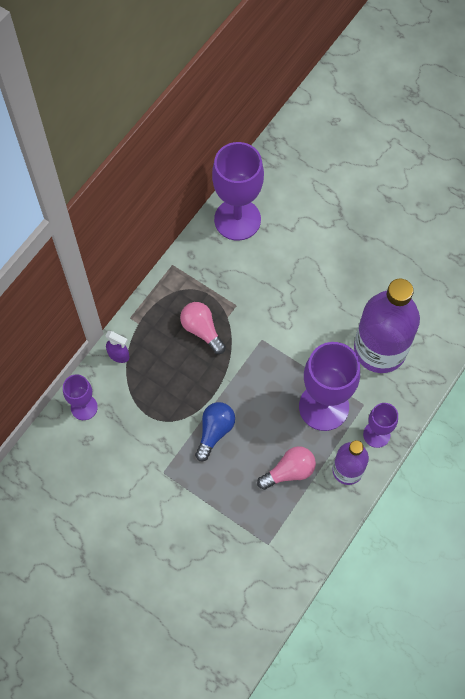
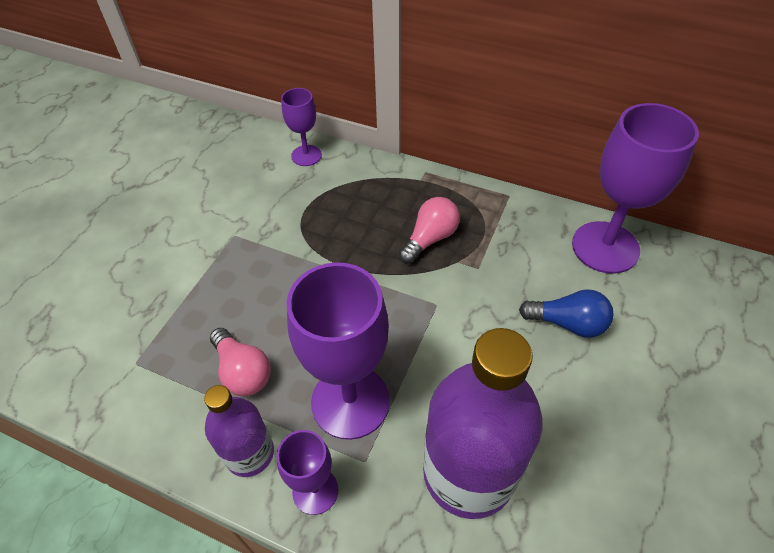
camera: 80 degrees right, 15 degrees down
purple spray bottle [105,331,129,363] -> none
blue light bulb [195,402,235,461] -> blue light bulb moved to [519,289,614,338]

